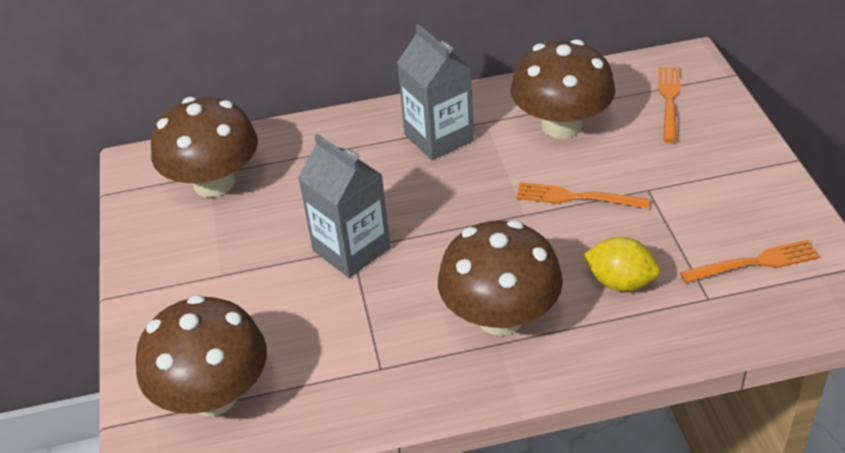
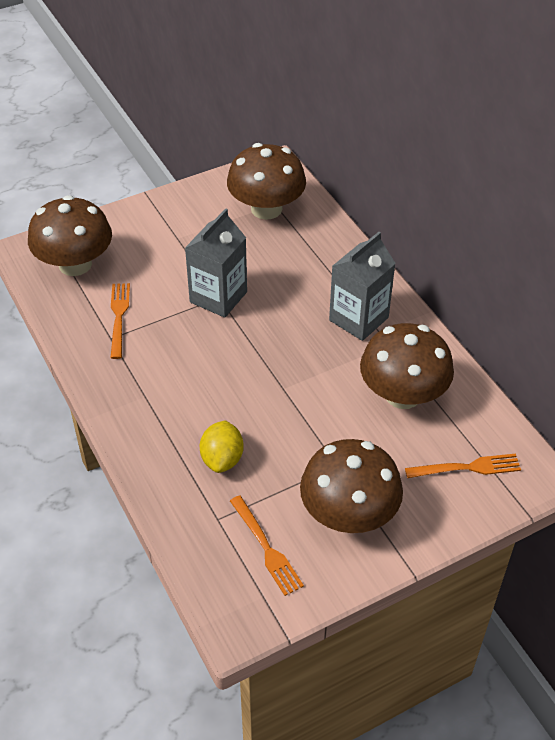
camera: 70 degrees right, 5 degrees up
brown mushroom [438,220,563,335] -> brown mushroom moved to [300,439,403,533]
orange fork [516,182,649,209] -> orange fork moved to [111,283,130,359]

